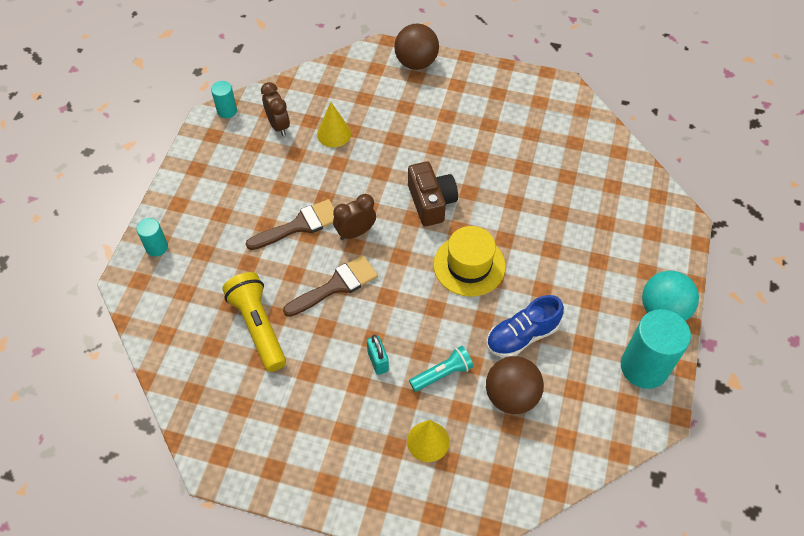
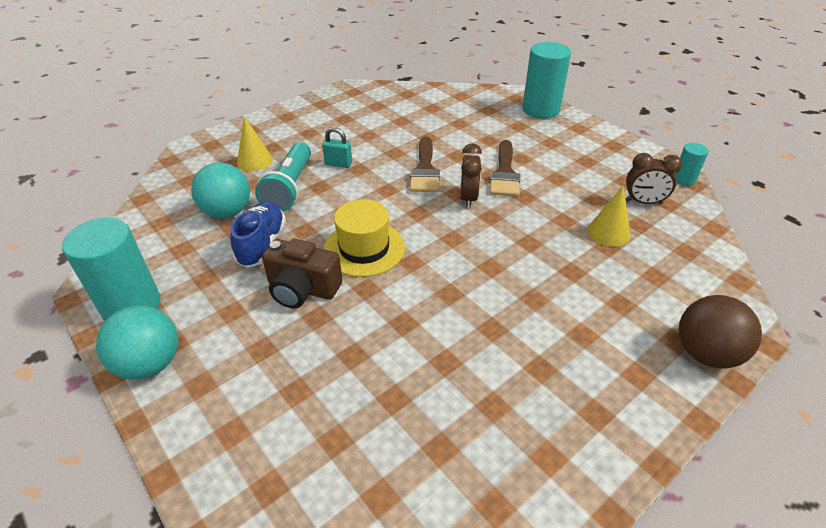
camera: 125 degrees right, 15 degrees down
turquoise cylinder [136,218,168,257] -> turquoise cylinder [523,42,571,119], size x1.99
yellow flashlight [222,272,286,372] -> none
brown camera [408,161,458,226] -> brown camera moved to [262,239,343,308]
turquoise flashlight [409,346,474,392] -> turquoise flashlight [255,142,311,212], size x1.60
brown ball [486,356,544,414] -> turquoise ball [191,163,250,218]

